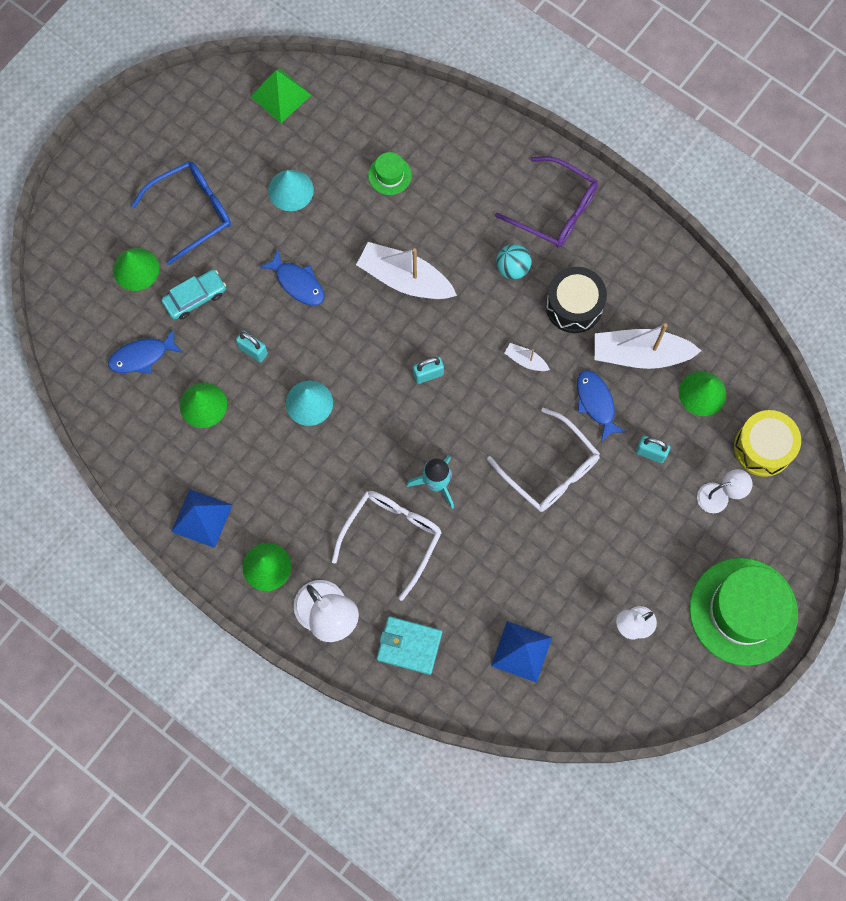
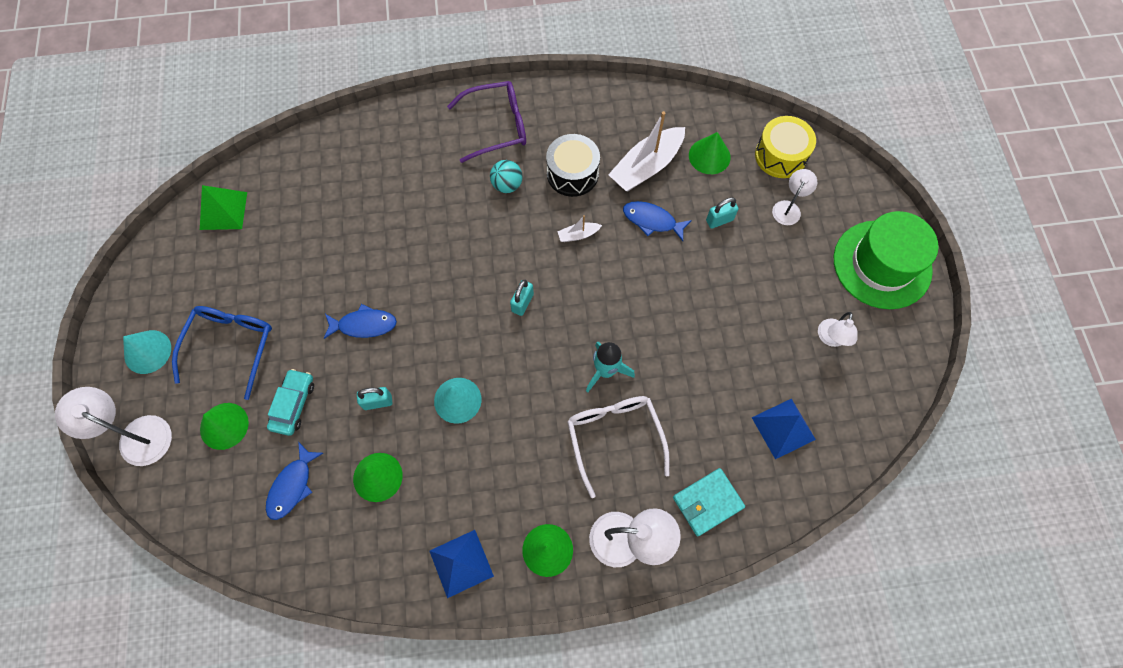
camera: 45 degrees left, 5 degrees down
turquoise cone [268,170,314,211] -> turquoise cone moved to [123,330,171,374]
white boat [356,242,457,299] -> none
green hat [368,152,412,195] -> none
white glasses [487,408,600,512] -> none
none -> white lamp [55,387,172,466]

